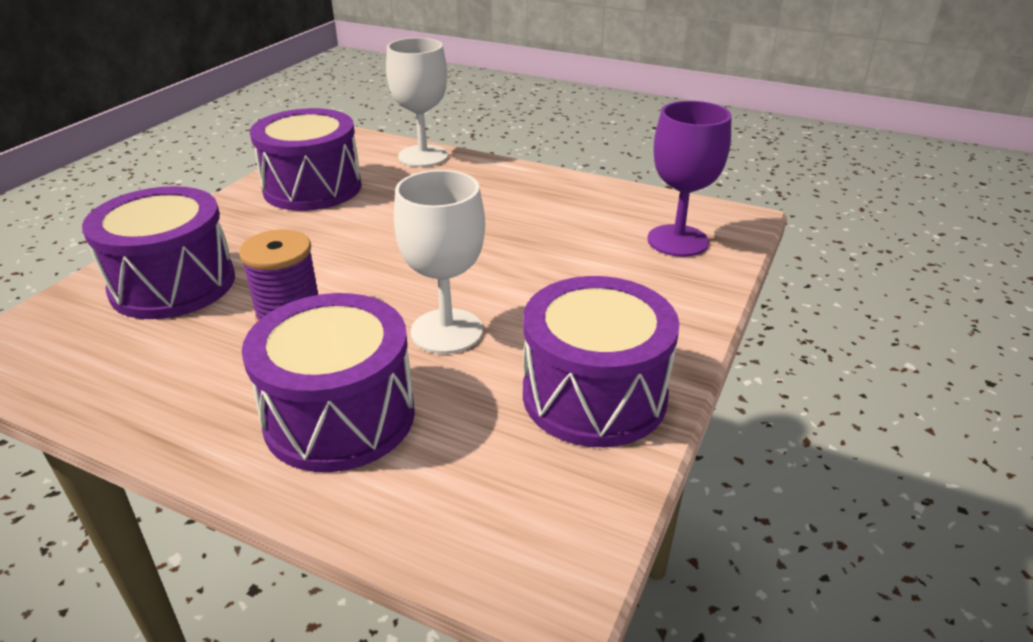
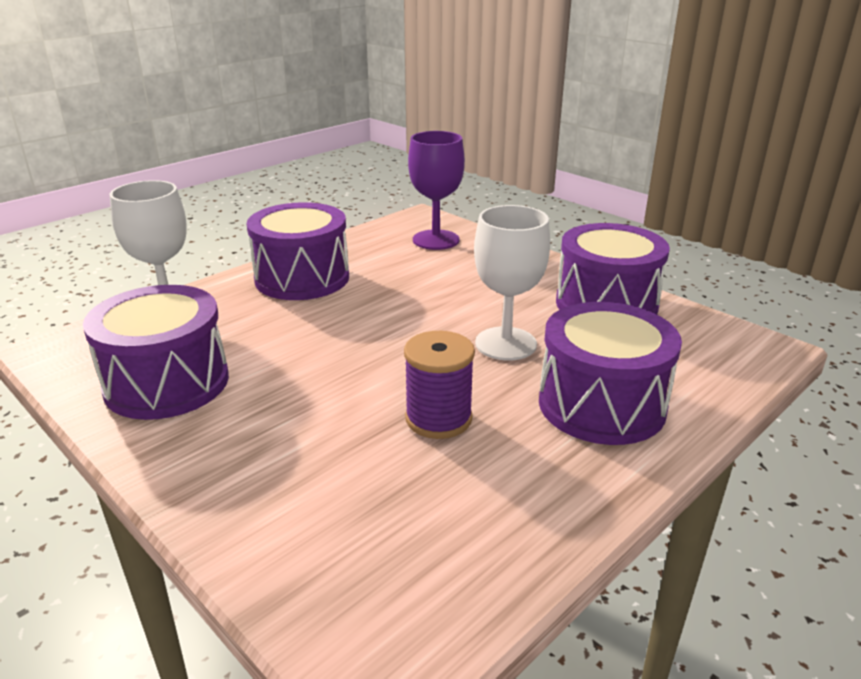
camera: 70 degrees left, 5 degrees down
purple drum [82,186,235,319] -> purple drum moved to [247,202,349,300]

